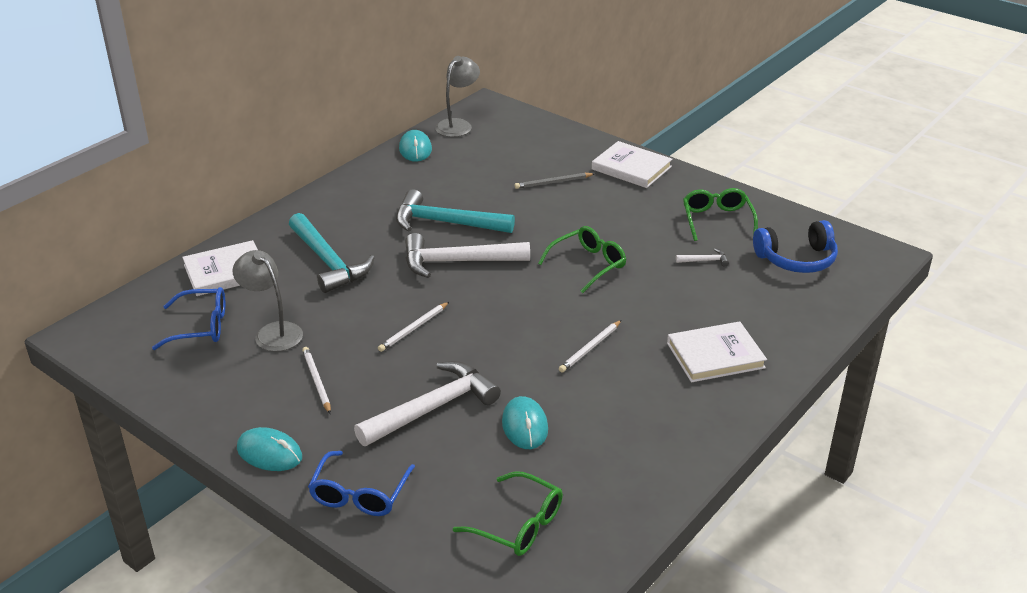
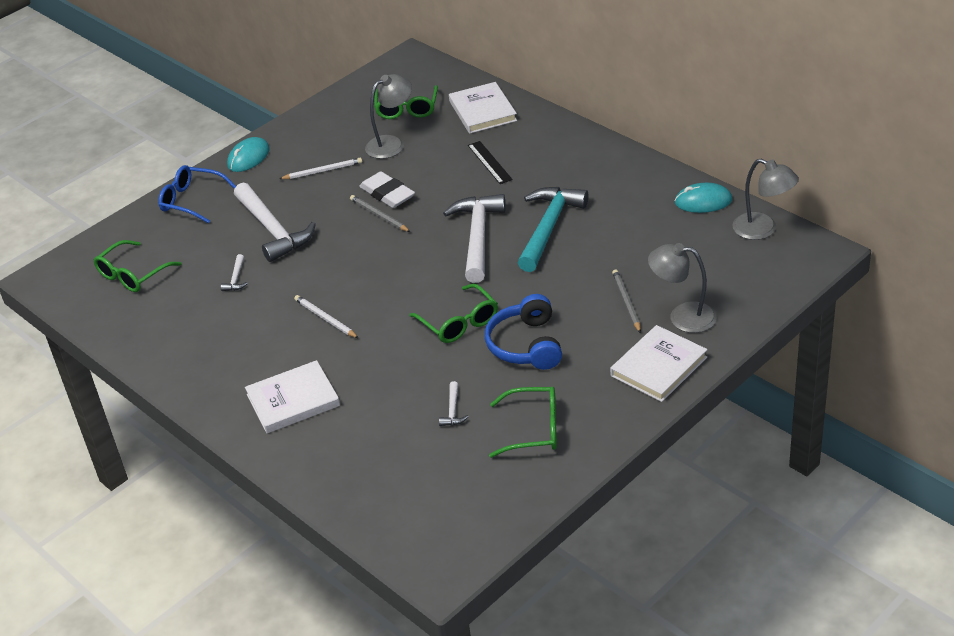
camera: 100 degrees right, 5 degrees up
blue glasses [152,287,225,350] -> green glasses [374,85,438,119]
turquoise hammer [289,213,374,293] -> black ruler [468,141,513,184]
white pencil [378,302,449,352] -> grey pencil [350,195,410,232]
turquoise mouse [502,396,548,449] -> white hammer [221,254,248,291]
white book [667,321,767,382] -> white book turned 75 degrees clockwise [245,360,340,433]
blue headphones [753,220,838,273] -> blue headphones moved to [485,294,562,370]
none -> white eraser [359,172,415,208]
none -> grey lamp [648,243,717,333]

